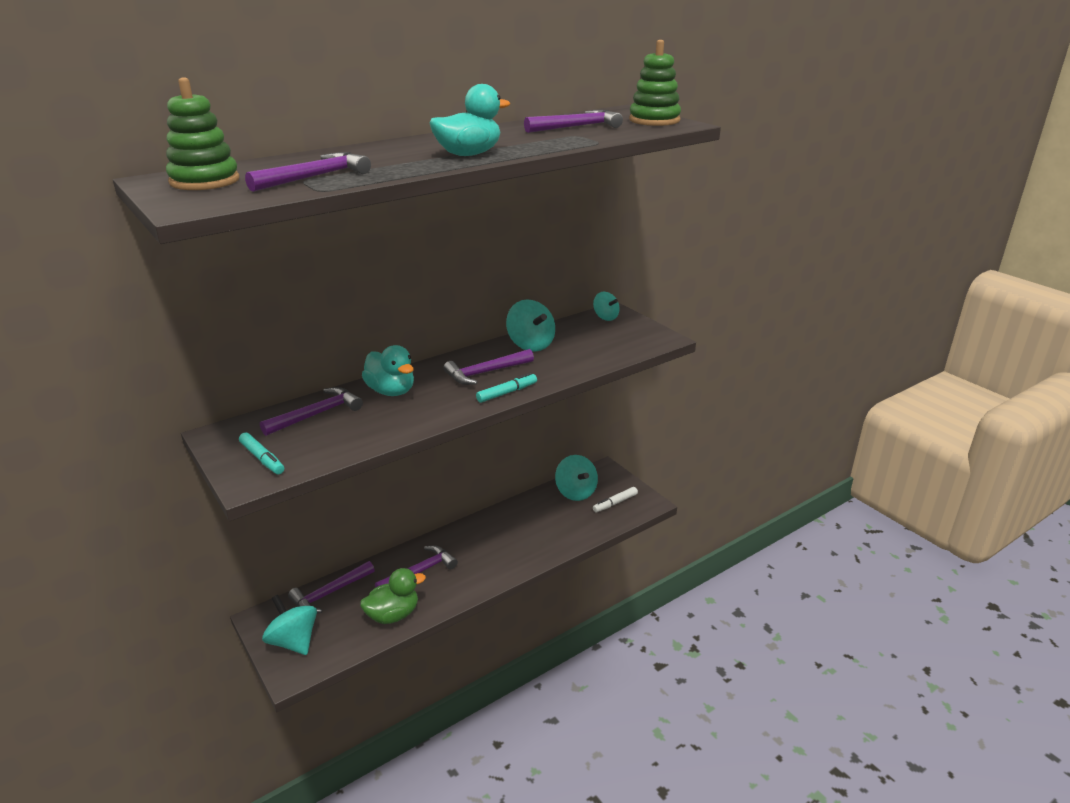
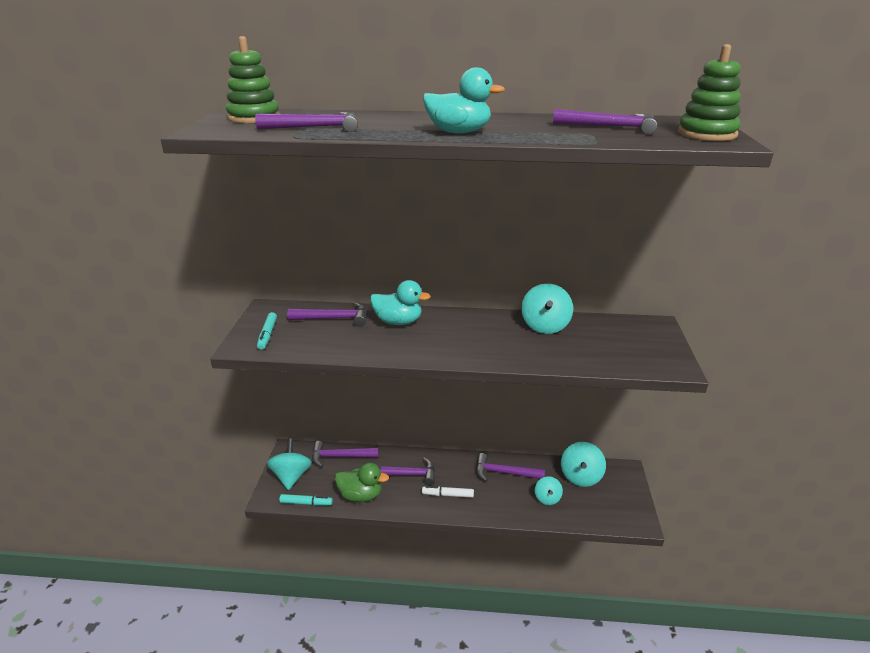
camera: 40 degrees right, 0 degrees up
turquoise duck [362,345,414,396] -> turquoise duck turned 75 degrees counterclockwise [370,280,431,325]
purple hammer [443,349,534,385] -> purple hammer moved to [476,453,545,481]
turquoise marker [476,372,537,403] -> turquoise marker moved to [279,494,333,506]
turquoise spinning top [593,292,620,321] -> turquoise spinning top moved to [535,476,563,505]
white marker [593,487,638,512] -> white marker moved to [422,486,474,498]

